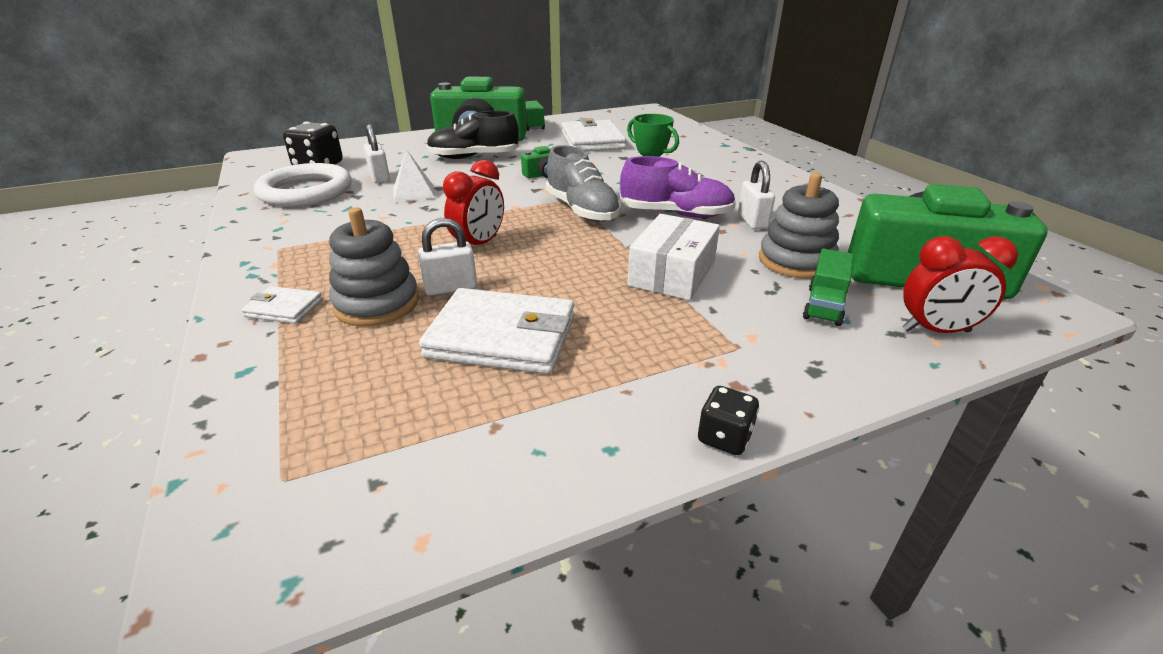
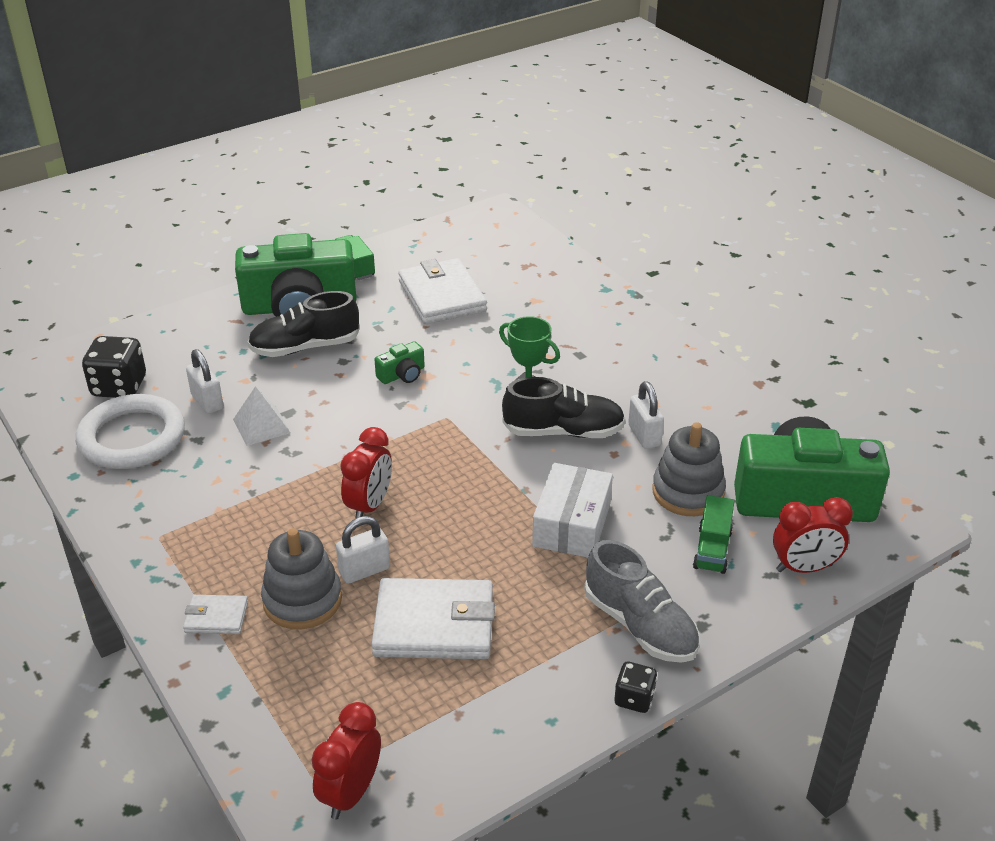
camera: 10 degrees left, 5 degrees up
grey shoe [546,145,621,222] -> grey shoe moved to [584,540,700,663]
purple shoe [620,156,736,218] -> black shoe [502,377,625,438]
none -> red clock [312,702,381,819]

